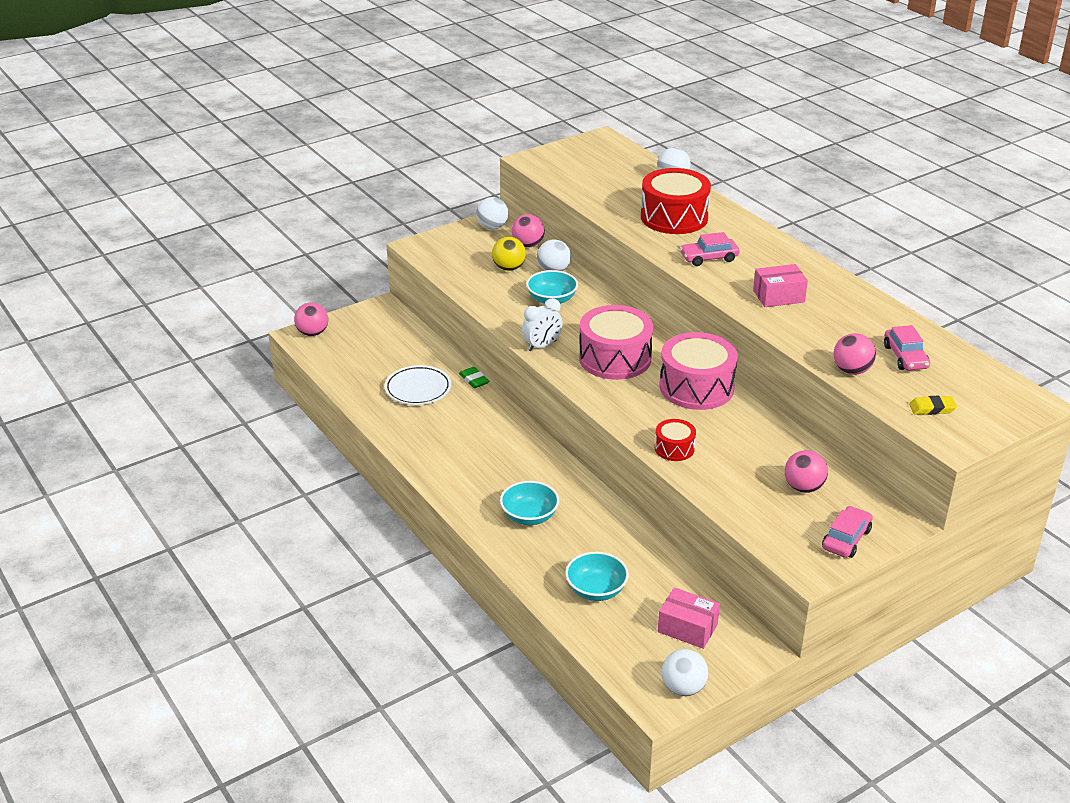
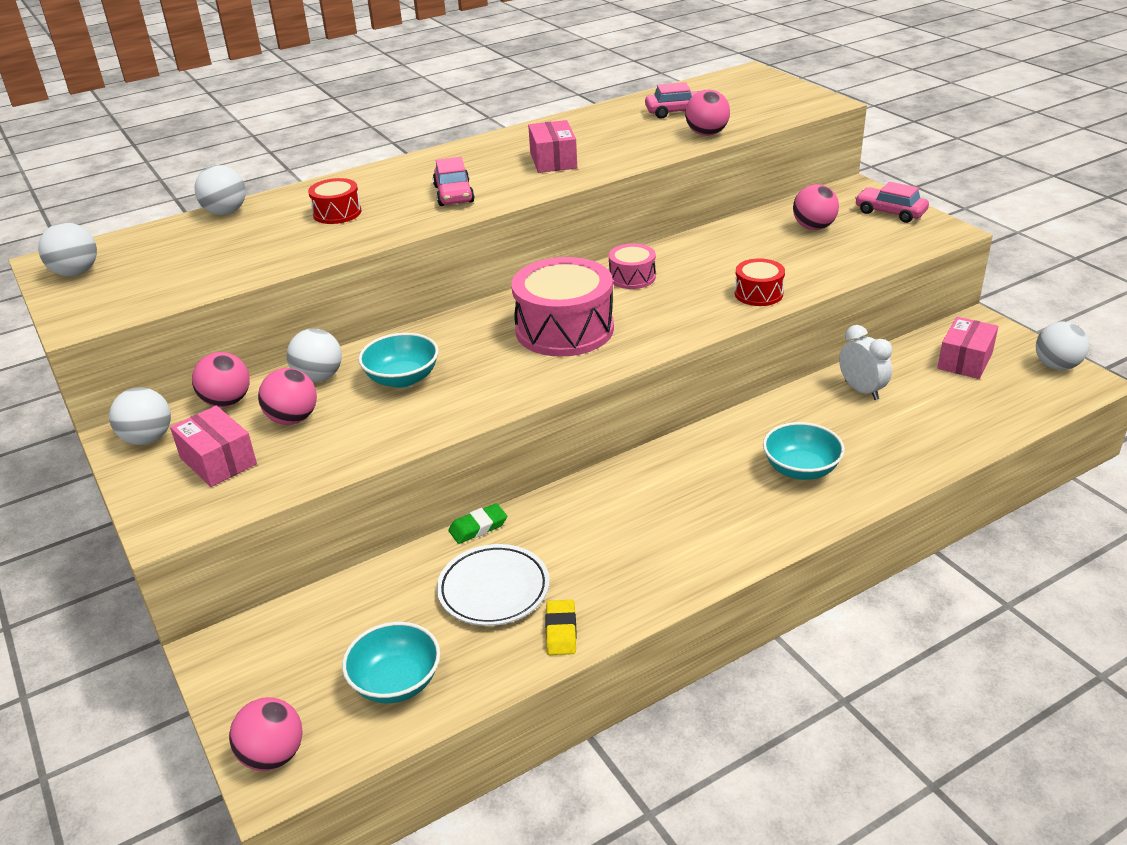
camera: 85 degrees left, 0 degrees up
yellow ball [492,237,526,271] -> pink ball [258,368,317,425]
white clock [522,298,563,351] -> white clock moved to [839,325,892,400]
turquoise bowl [565,552,629,601] -> turquoise bowl moved to [342,622,440,703]
red drum [641,168,711,234] -> red drum [308,178,362,224], size x0.51
pink drum [659,332,738,410] -> pink drum [609,243,656,289], size x0.51
yellow eraser [909,396,957,415] -> yellow eraser moved to [545,600,577,655]
none -> white ball [38,222,97,277]
none -> pink box [170,406,257,487]

